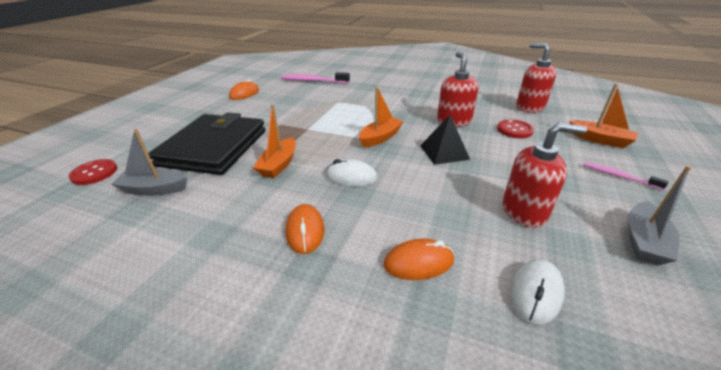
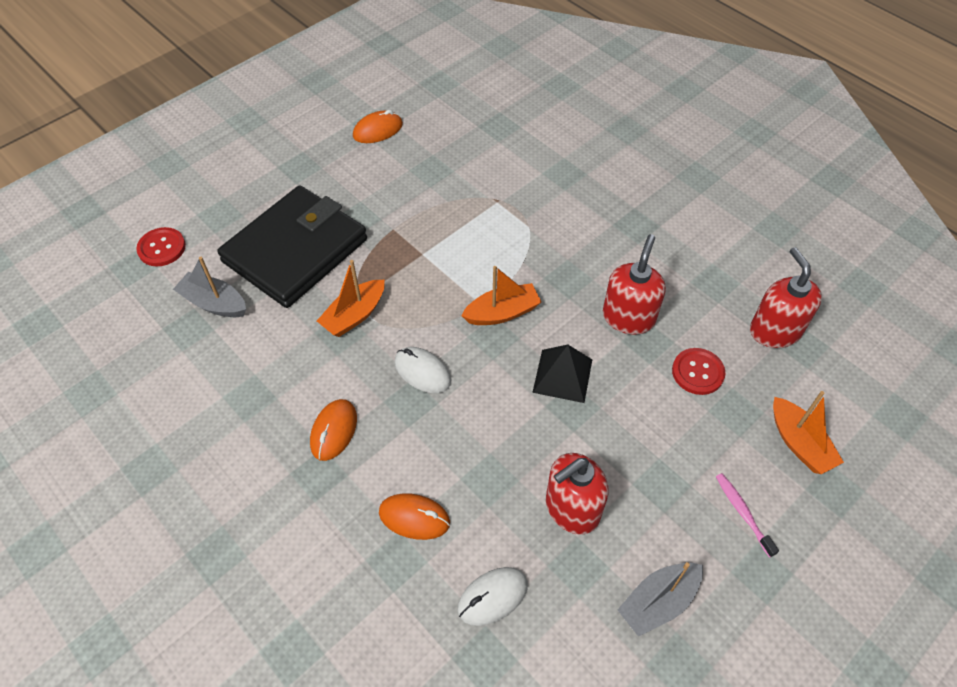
camera: 25 degrees right, 20 degrees up
pink toothbrush [281,72,350,84] -> none
red soap dispenser [502,123,587,228] -> red soap dispenser turned 120 degrees clockwise [546,453,608,535]

